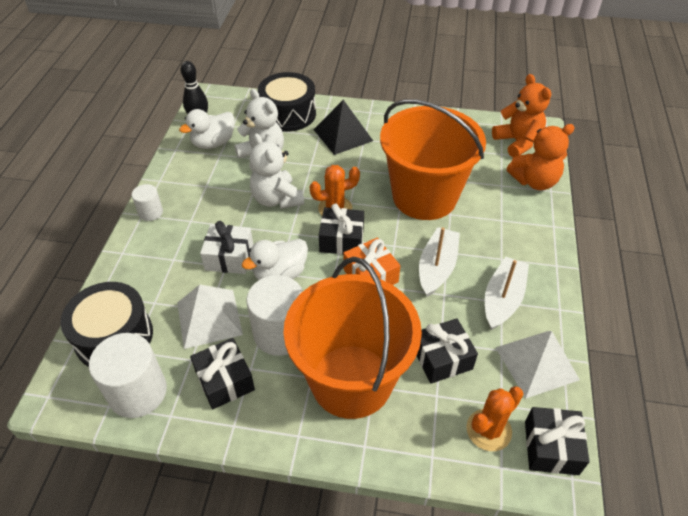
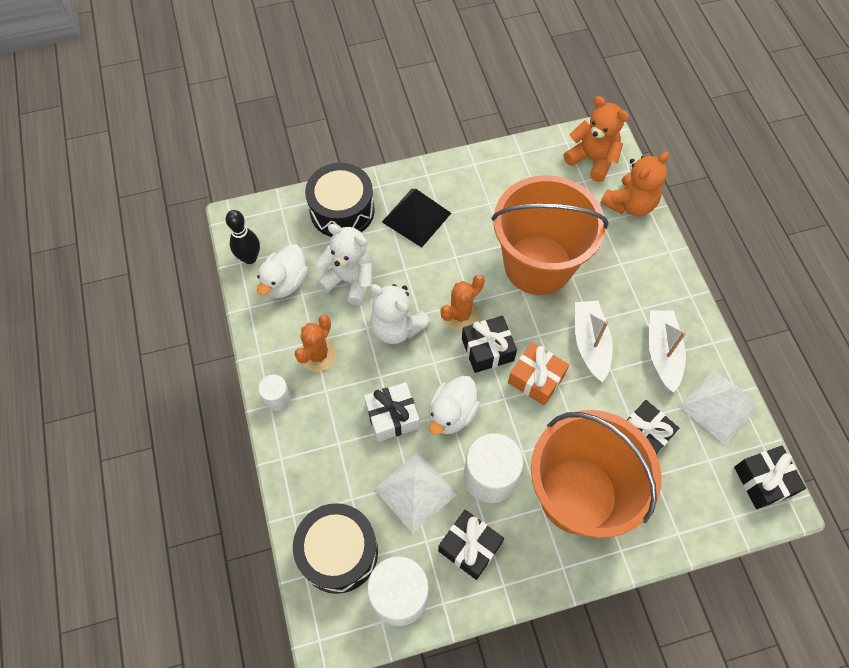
camera: 25 degrees left, 15 degrees up
orange cactus [466,386,524,451] -> orange cactus moved to [294,315,337,372]

